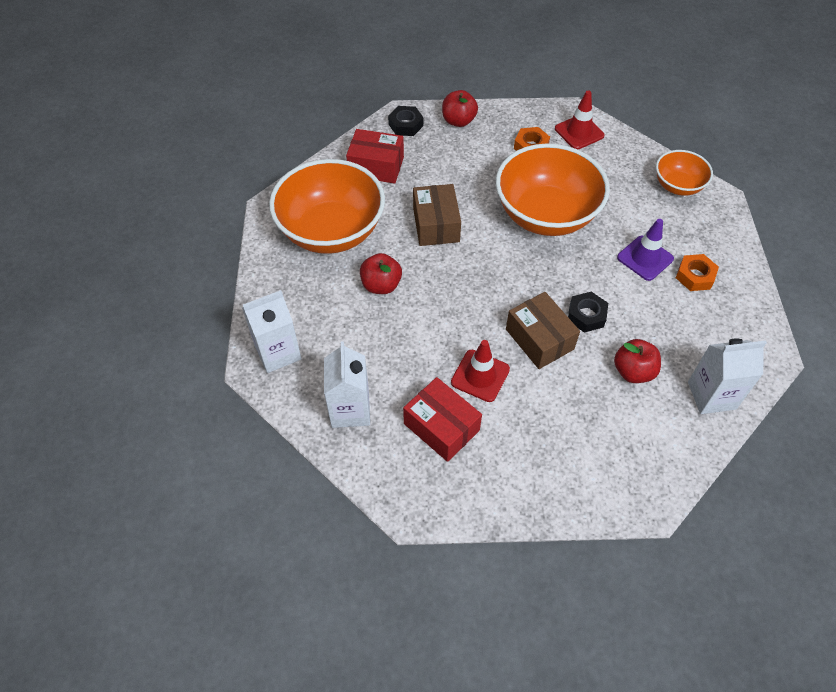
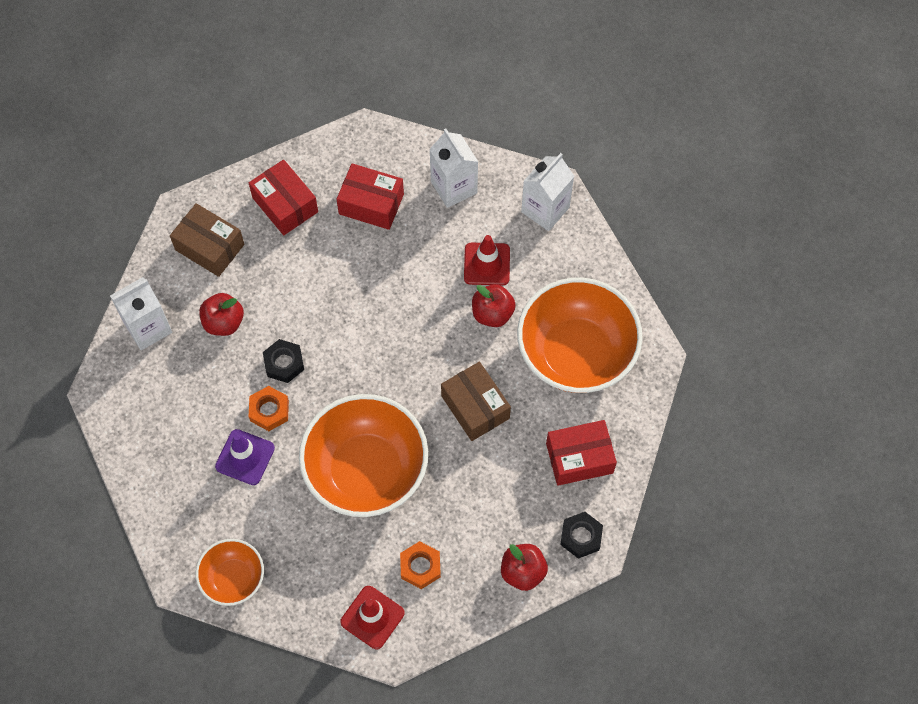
camera: 155 degrees right, 10 degrees up
red traffic cone [451,340,510,402] -> red traffic cone moved to [464,235,510,285]
brown box [506,292,580,369] -> brown box moved to [170,203,244,277]
orange nut [676,254,719,291] -> orange nut moved to [249,386,289,431]
none -> red box [249,160,318,235]

